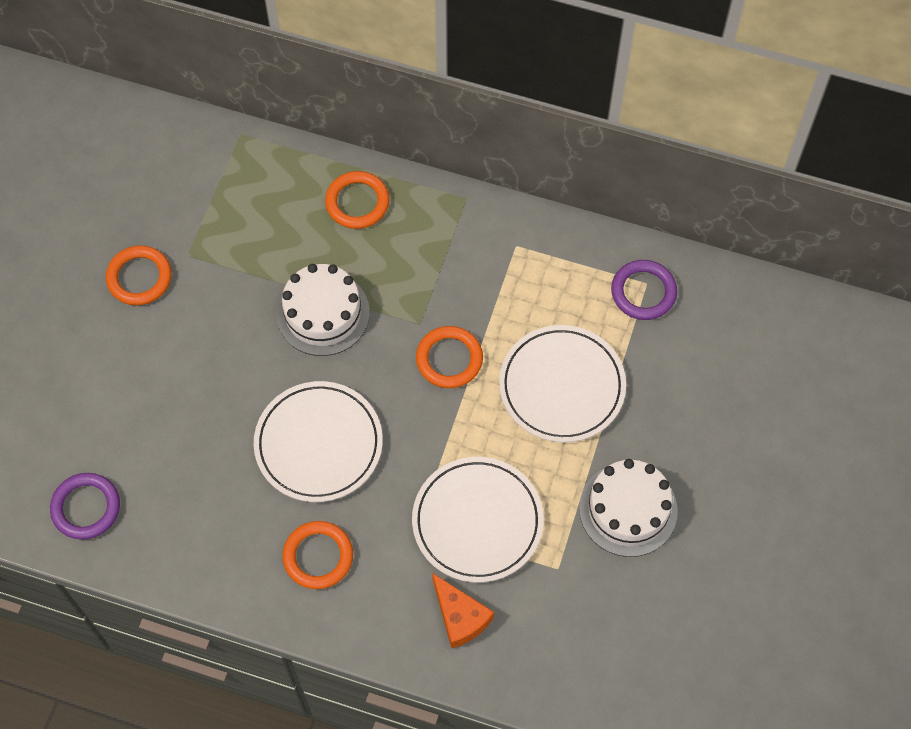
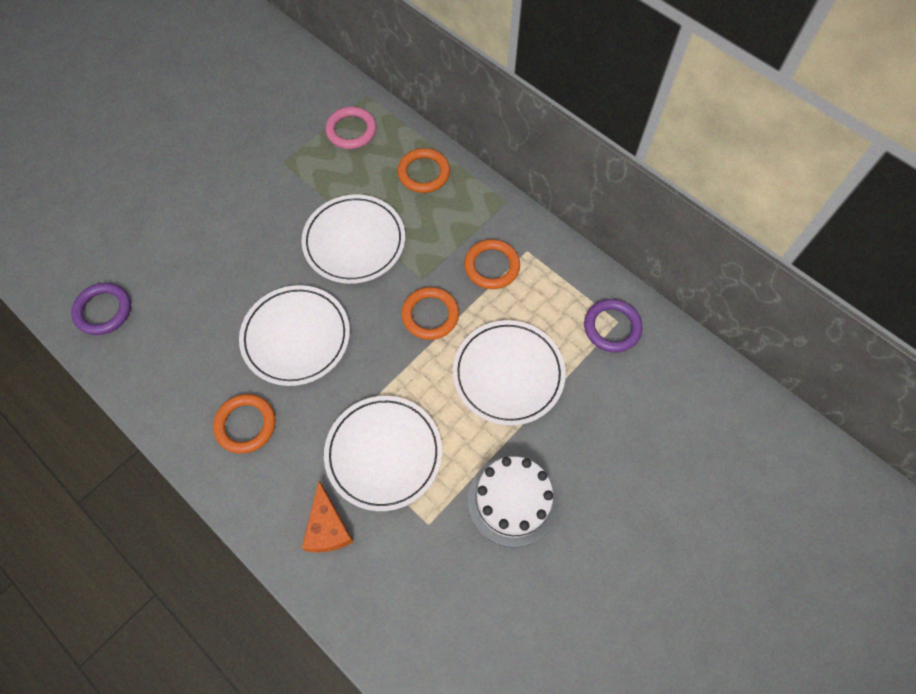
camera: 25 degrees right, 0 degrees up
orange ring [106,245,172,305] -> orange ring moved to [464,239,520,289]
white cake [276,264,370,356] -> white plate [301,194,405,284]
none -> pink ring [325,107,377,149]

